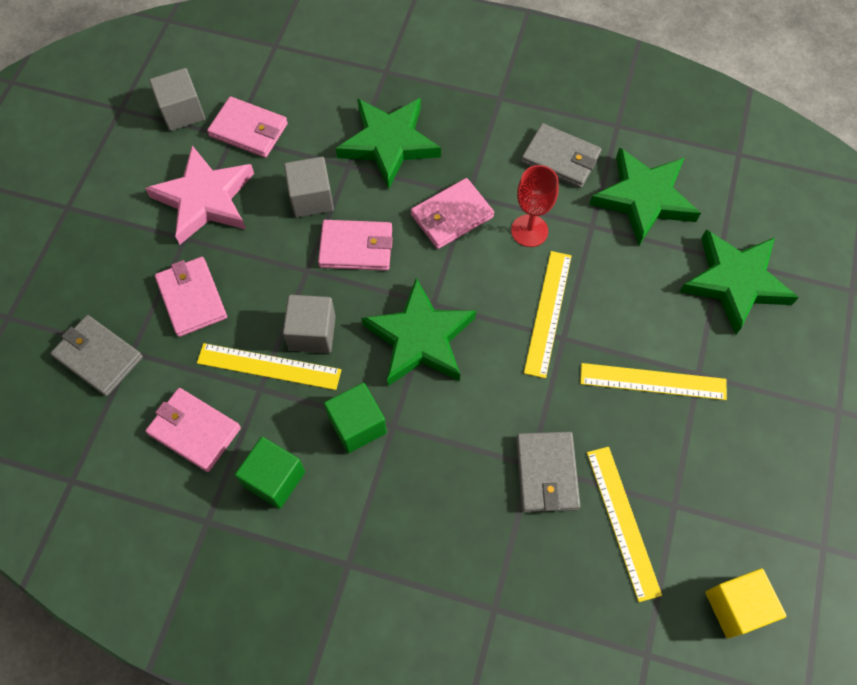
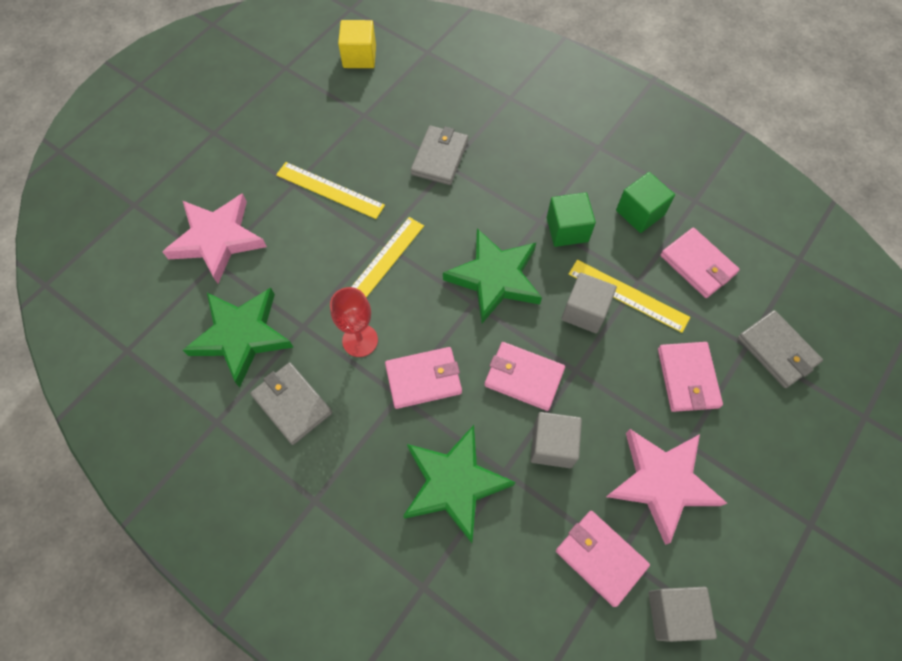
camera: 160 degrees left, 0 degrees up
yellow ruler [587,447,662,602] -> none
green star [679,230,799,335] -> pink star [162,193,267,284]

